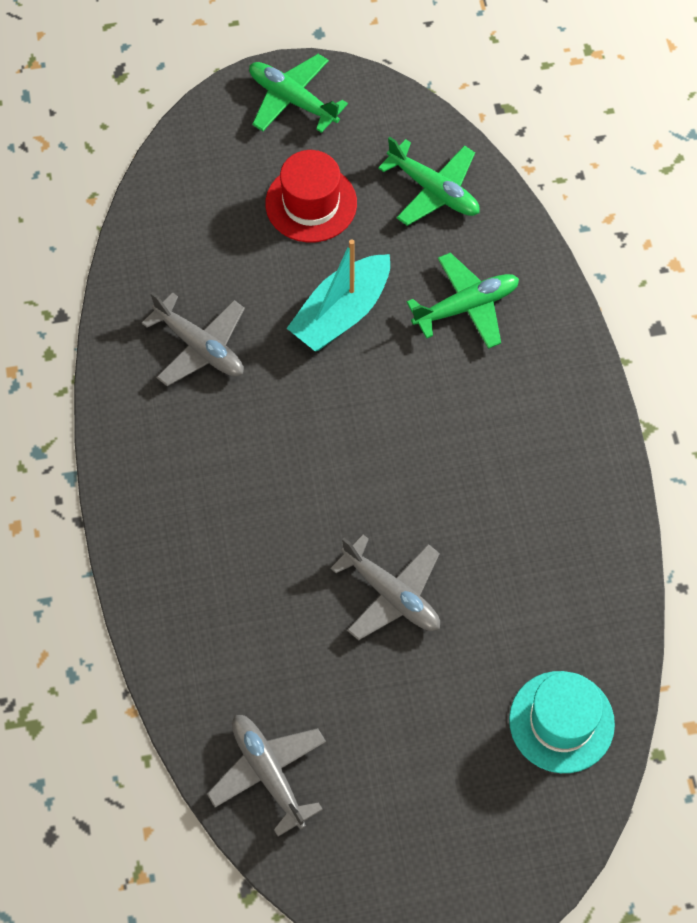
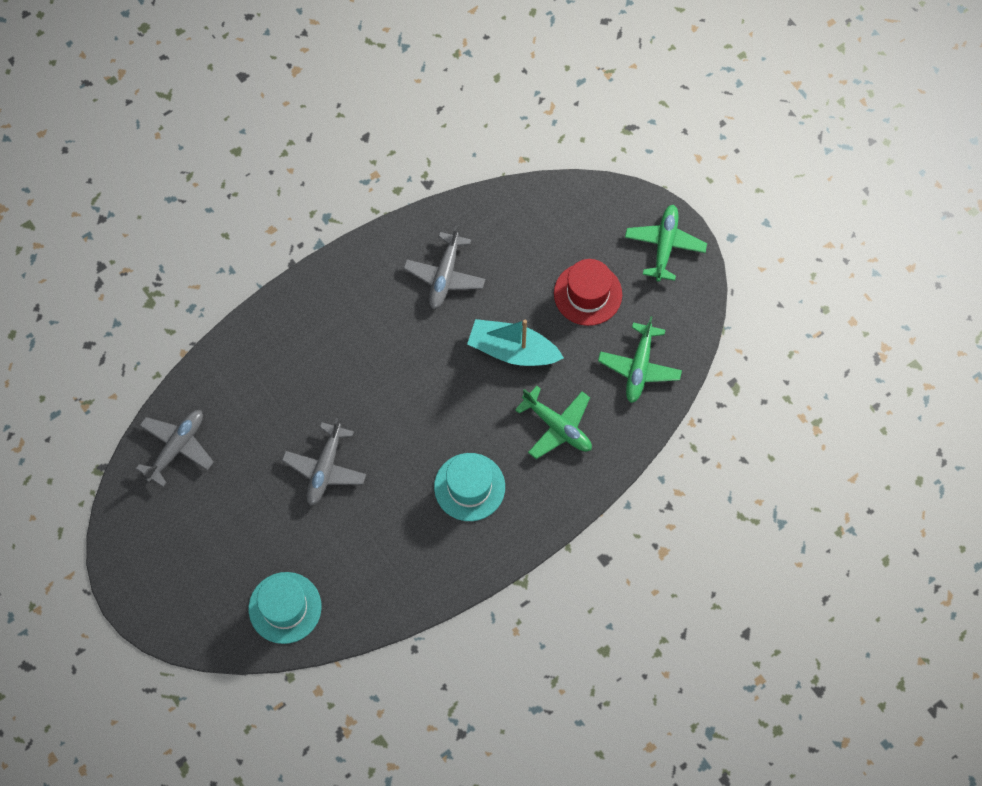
camera: 65 degrees right, 5 degrees up
none -> turquoise hat [434,453,505,521]

